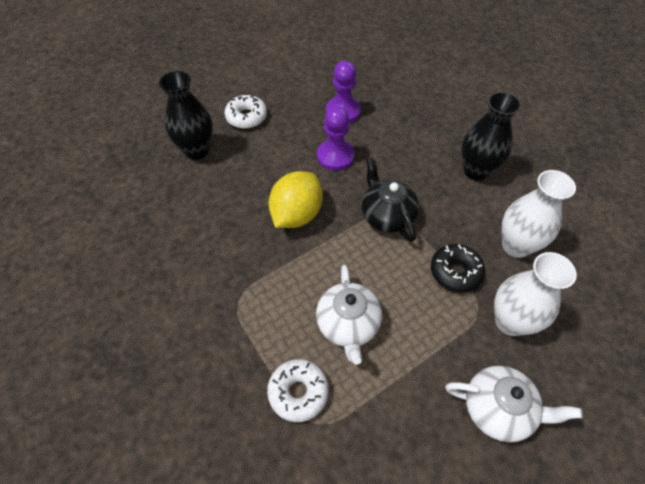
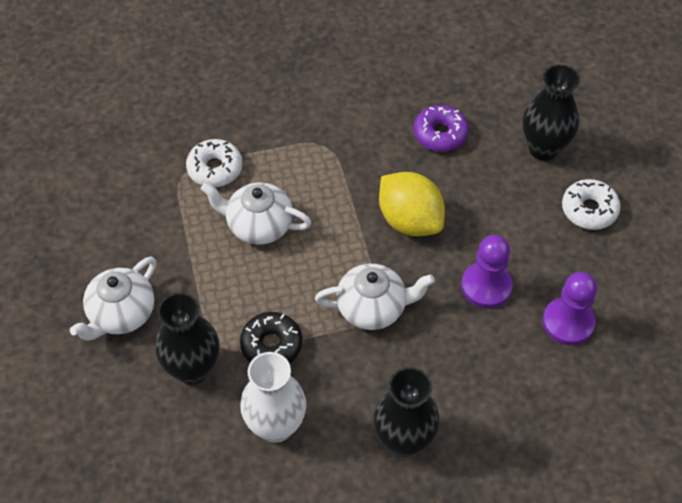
camera: 110 degrees right, 0 degrees up
black teapot [362,157,419,242] -> white teapot [315,264,435,330]
white vase [494,252,577,336] -> black vase [155,292,220,385]
none -> purple donut [414,105,469,152]

